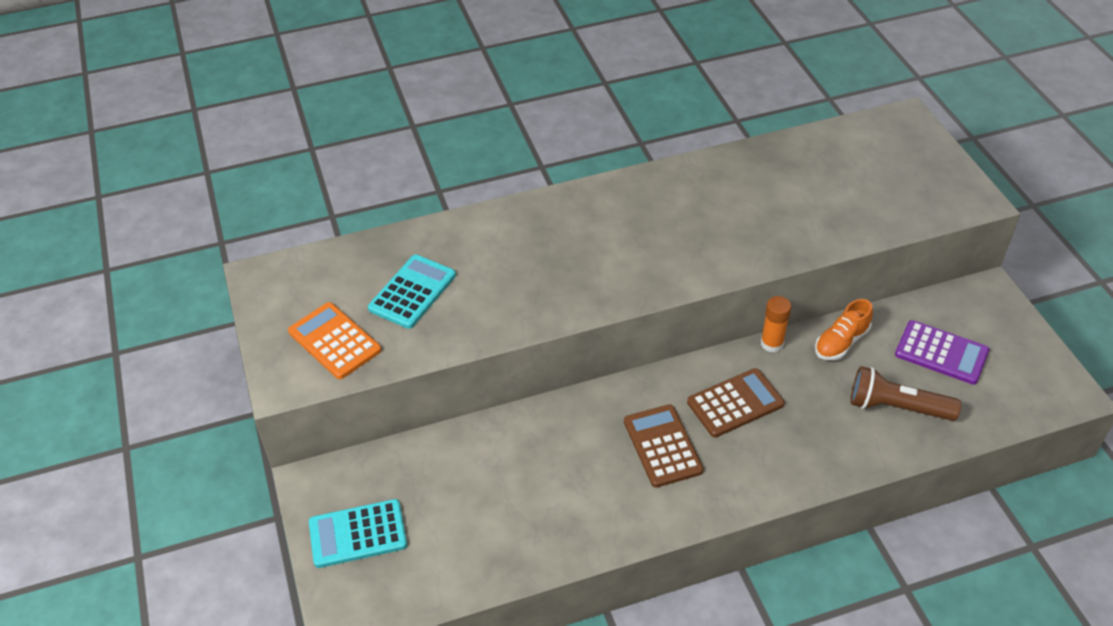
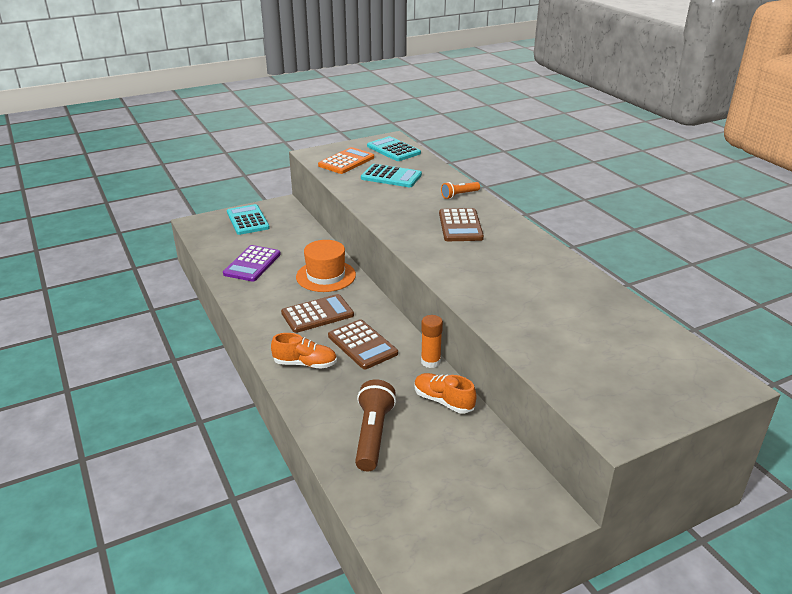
camera: 80 degrees right, 15 degrees down
purple calculator [895,320,989,385] -> purple calculator moved to [223,245,281,282]
none -> orange shoe [271,333,337,369]
none -> orange hat [296,240,356,292]
none -> turquoise calculator [367,136,421,161]
none -> brown calculator [439,208,484,241]
none -> orange flashlight [441,182,480,199]

